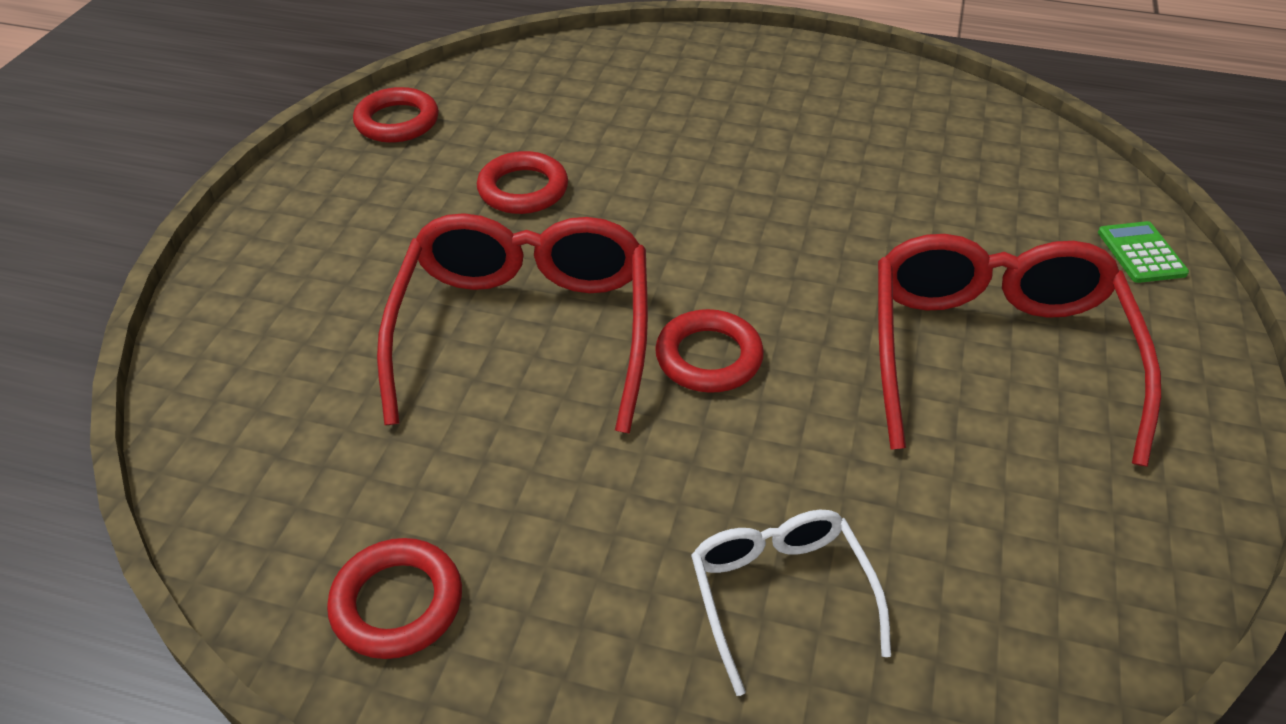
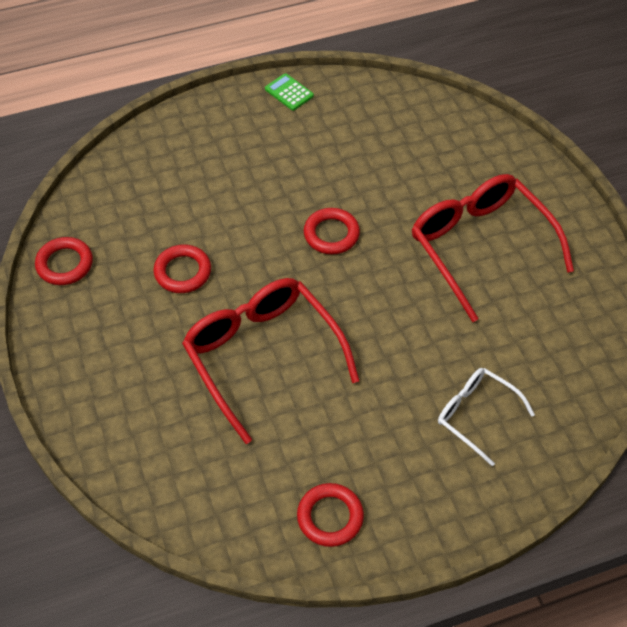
camera: 35 degrees left, 10 degrees up
red ring [655,309,764,393] -> red ring moved to [304,208,360,254]
green calculator [1098,221,1189,283] -> green calculator moved to [265,73,314,111]

